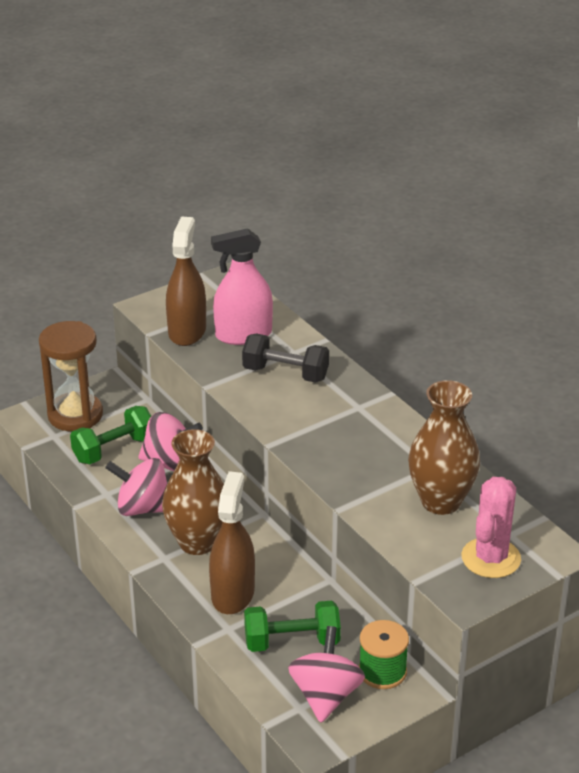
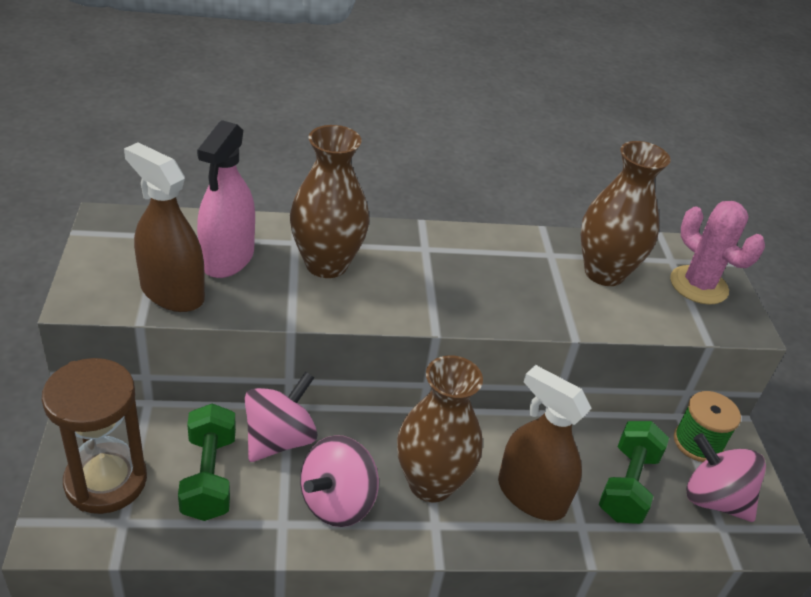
camera: 65 degrees left, 5 degrees up
black dumbbell [242,334,329,383] -> brown vase [290,125,369,278]

